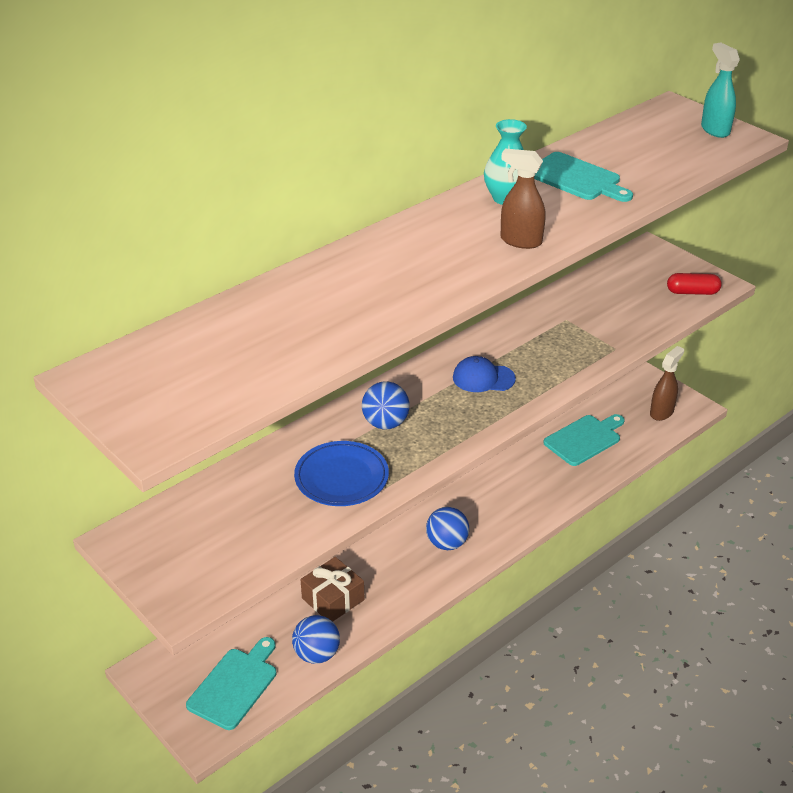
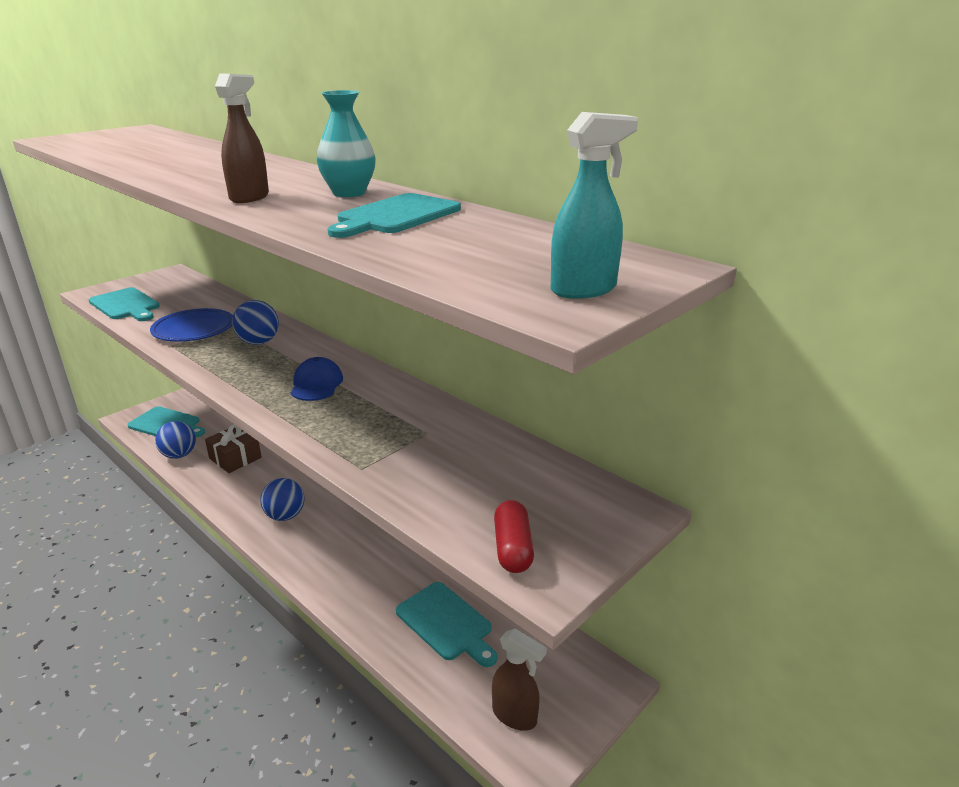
camera: 85 degrees right, 10 degrees down
none -> turquoise cutting board [89,287,160,321]

